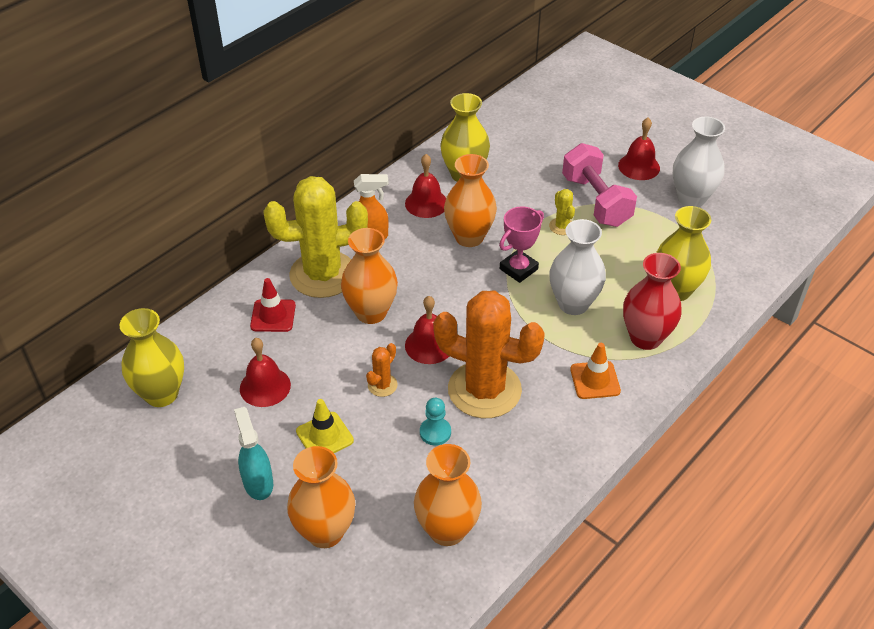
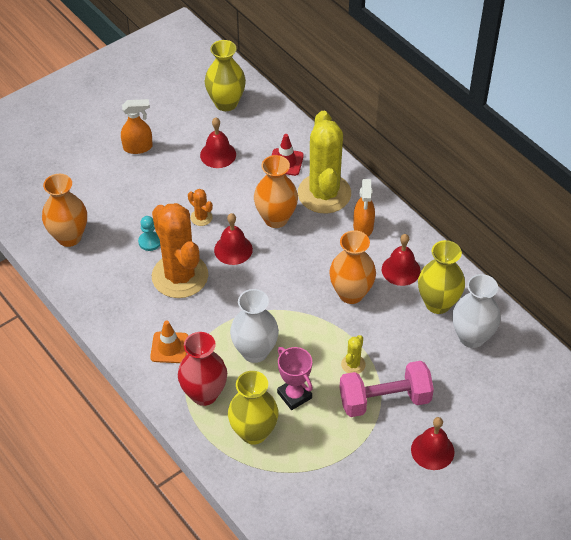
camera: 100 degrees right, 5 degrees up
turquoise spray bottle [234,407,273,500] -> orange spray bottle [121,99,153,154]
orange vase [287,446,356,548] -> none
yellow traffic cone [296,399,354,453] -> none
orange cactus [433,291,545,418] -> orange cactus turned 60 degrees counterclockwise [152,203,208,298]
pink trophy [499,207,544,283] -> pink trophy moved to [277,347,313,410]
yellow cactus [549,189,575,235] -> yellow cactus turned 60 degrees counterclockwise [341,335,365,374]
white vase [673,116,725,207] -> white vase moved to [452,274,501,348]

